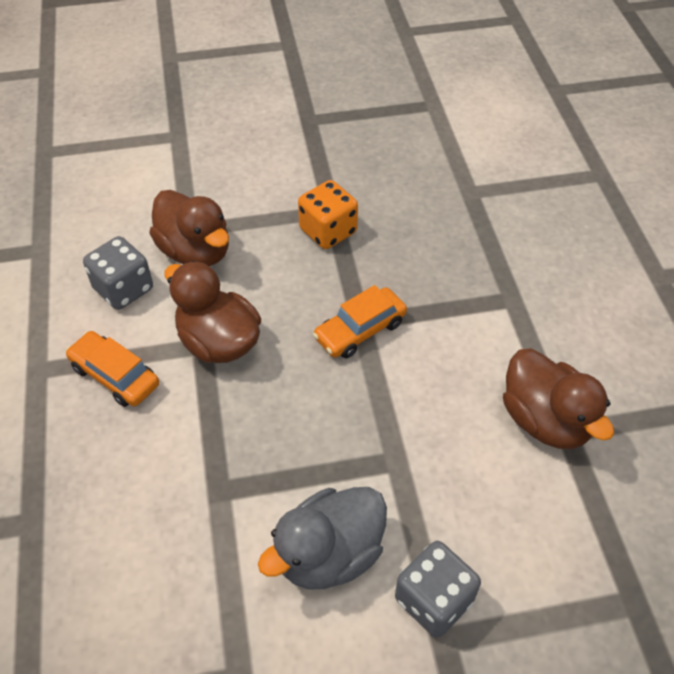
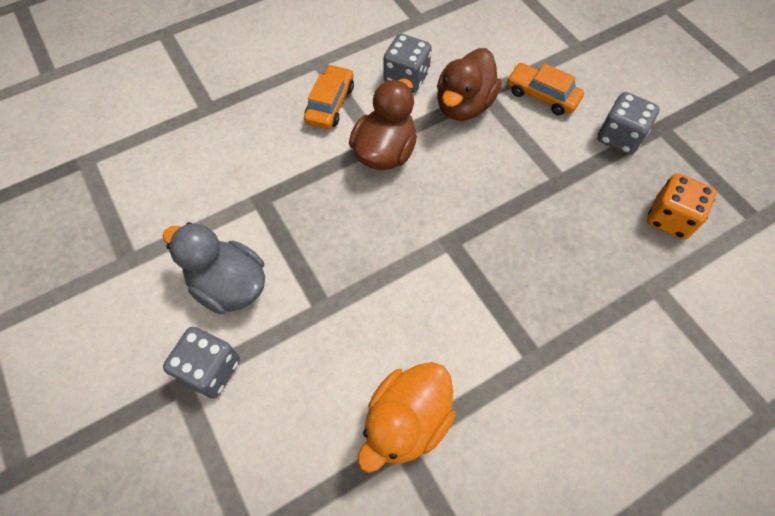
camera: 70 degrees right, 10 degrees up
orange dice [298,180,358,249] -> orange dice moved to [647,173,717,240]
orange car [313,285,407,359] -> orange car moved to [507,63,584,115]
brown duck [503,348,614,449] -> orange duck [358,362,456,473]
none -> grey dice [597,92,660,155]

